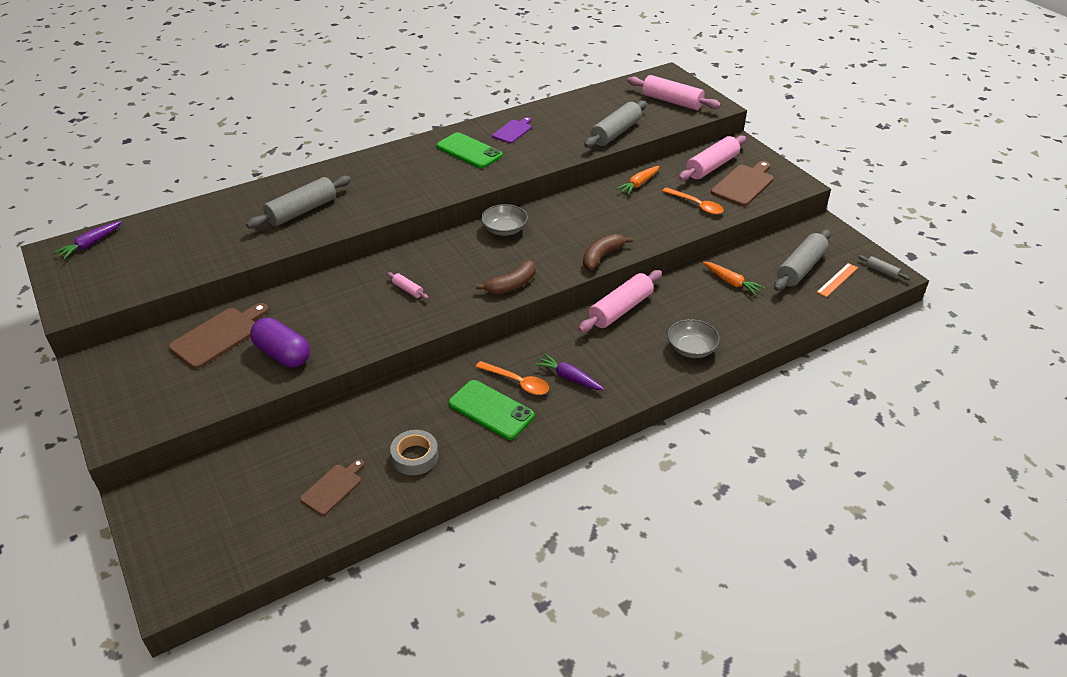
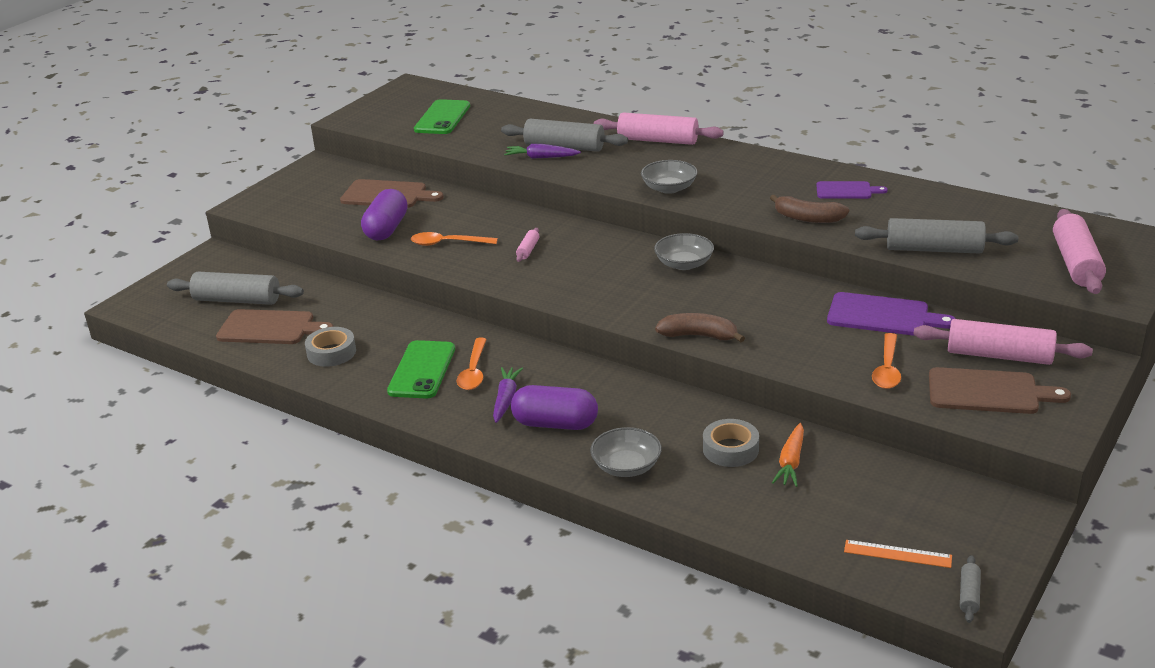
camera: 65 degrees right, 10 degrees down
purple carrot [54,221,122,259] -> purple carrot moved to [504,144,581,159]
brown cutting board [300,459,364,515] -> brown cutting board [216,309,333,344], size x1.59
green phone [436,132,503,168] -> green phone moved to [414,99,470,134]
brown banana [476,260,536,294] -> brown banana moved to [770,195,849,223]
pink rolling pin [578,270,662,333] -> pink rolling pin moved to [594,113,724,145]
orange carrot [616,166,660,195] -> purple cutting board [827,292,956,336]
grey rolling pin [774,230,831,291] -> grey rolling pin moved to [167,272,304,305]
none -> orange spoon [411,232,498,246]
none -> purple capsule [511,385,598,430]
none -> grey bowl [641,160,697,194]
none -> grey tape [703,419,759,467]

